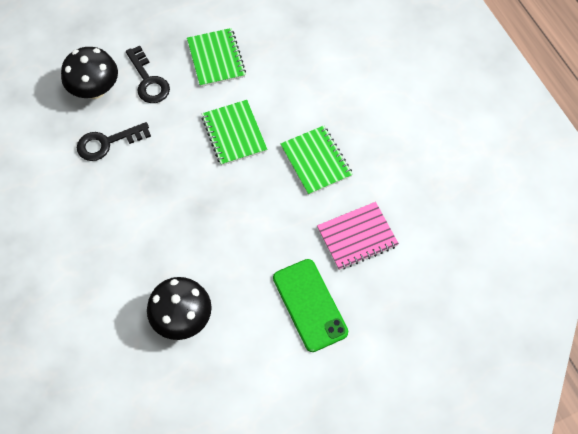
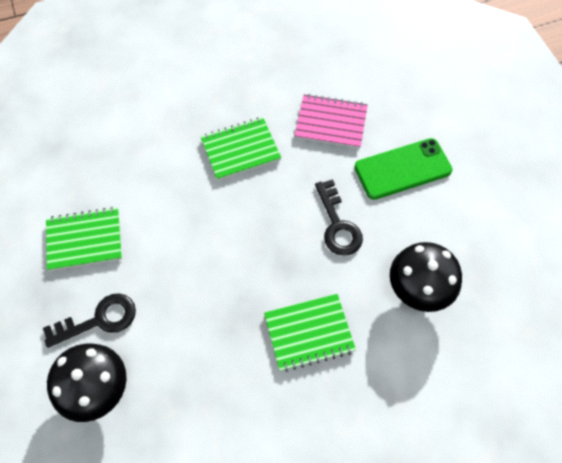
camera: 85 degrees left, 0 degrees up
black key [77,122,151,161] -> black key moved to [315,179,363,256]
green notebook [202,100,267,166] -> green notebook moved to [264,294,356,372]
pink notebook [317,202,399,270] -> pink notebook turned 60 degrees counterclockwise [295,94,368,149]

